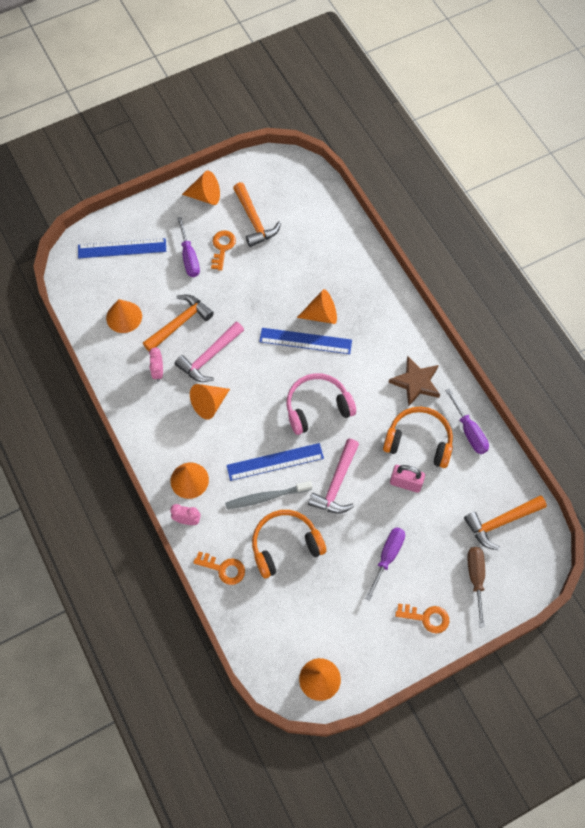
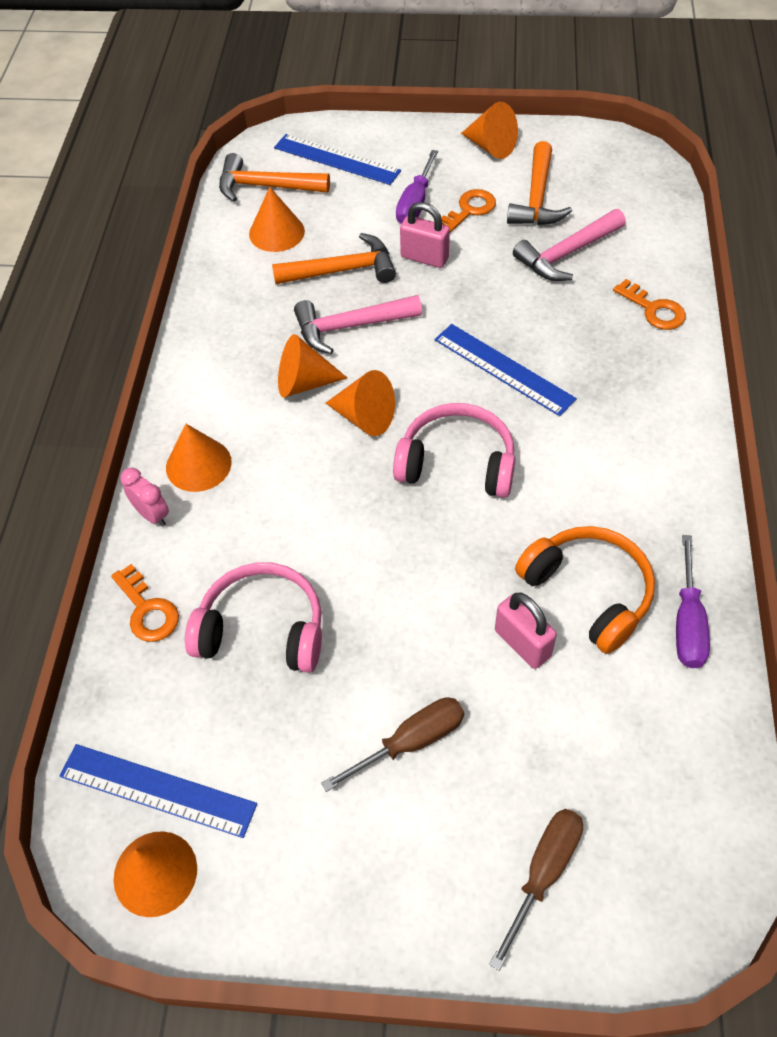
camera: 35 degrees right, 10 degrees down
pink clock [149,347,163,382] -> none
grey toothbrush [225,481,312,509] -> none
blue ruler [226,443,324,481] -> blue ruler moved to [59,744,257,838]
orange headphones [252,510,326,578] -> pink headphones [185,562,322,673]
orange cone [297,289,337,324] -> orange cone moved to [326,370,395,436]
pink hammer [308,439,359,514] -> pink hammer moved to [513,209,626,281]
purple screwdriver [365,527,405,601] -> brown screwdriver [321,697,464,792]
brown star [389,356,440,407] -> none
orange key [395,603,449,634] -> orange key moved to [613,279,686,330]
orange hammer [464,495,547,550] -> orange hammer moved to [219,153,330,202]
none -> pink padlock [400,202,450,268]

